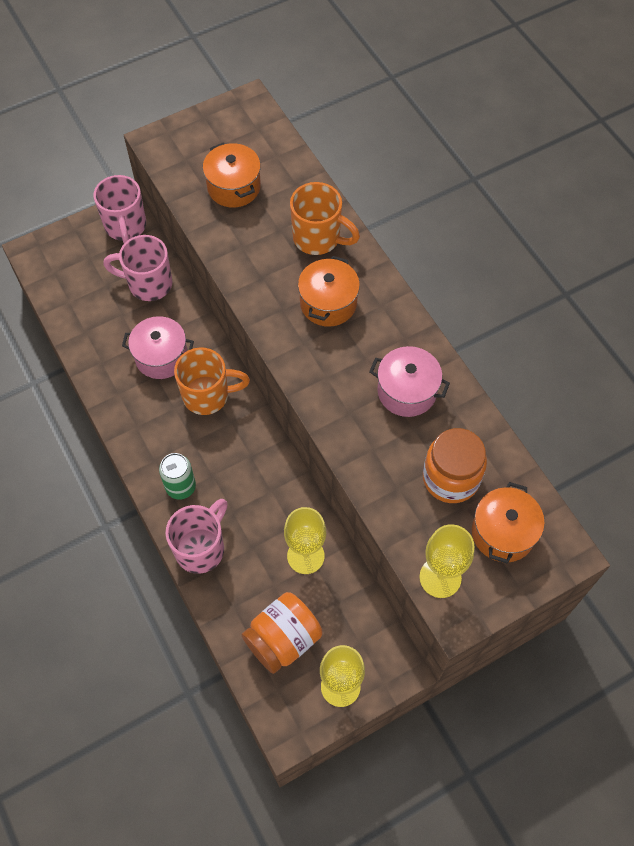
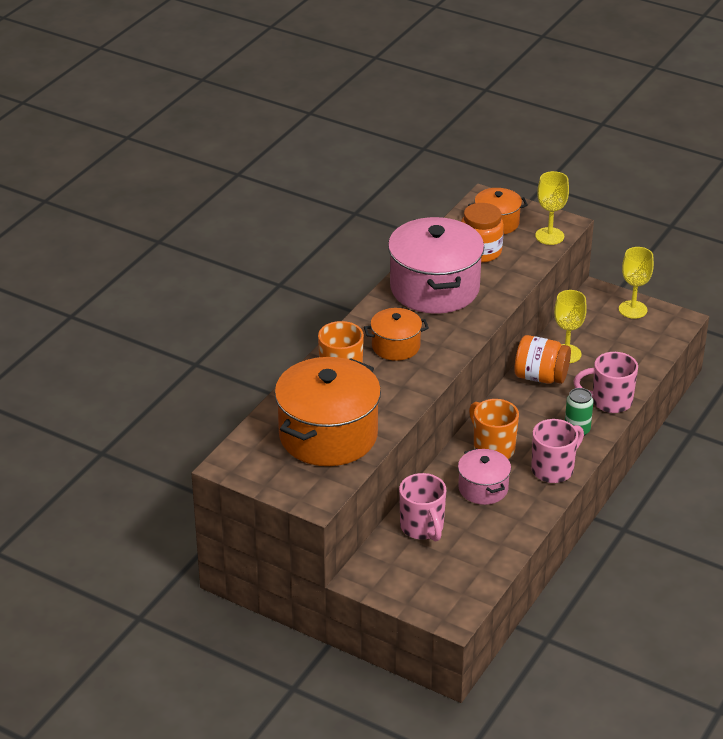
camera: 120 degrees left, 25 degrees down
pink mug [94,175,146,243] -> pink mug moved to [531,419,584,483]
orange pot [203,142,261,207] -> orange pot [275,357,381,466], size x1.92
orange jar [241,592,322,674] -> orange jar moved to [515,335,571,384]
pink pot [369,346,450,417] -> pink pot [388,217,484,314], size x1.92

